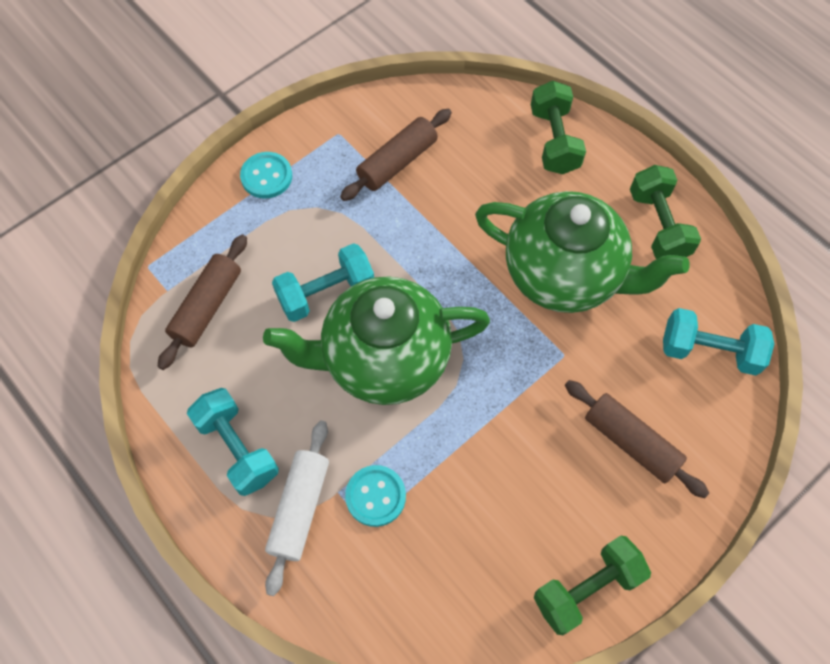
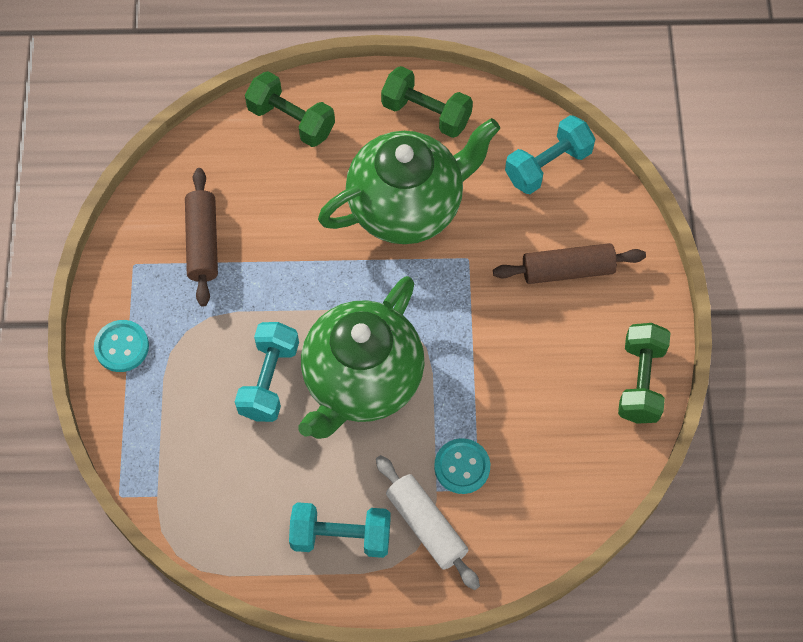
camera: 50 degrees left, 0 degrees up
brown rolling pin [158,234,247,370] -> none

